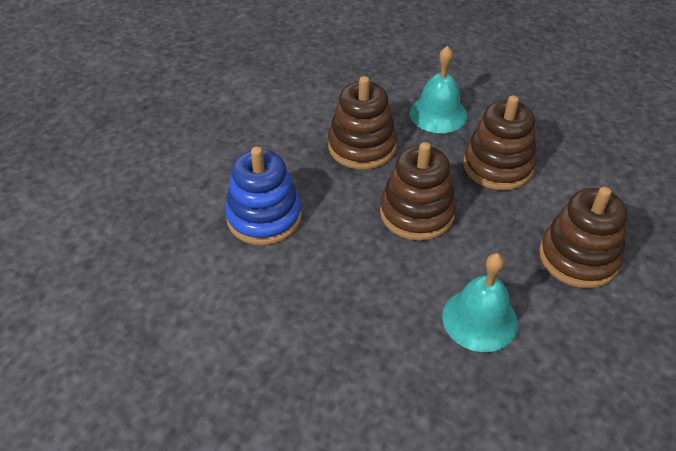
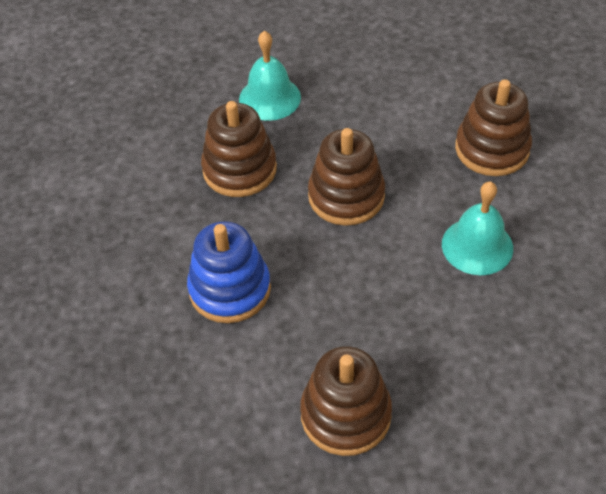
camera: 40 degrees left, 5 degrees up
brown stacking toy [463,96,537,190] -> brown stacking toy moved to [300,346,392,456]

